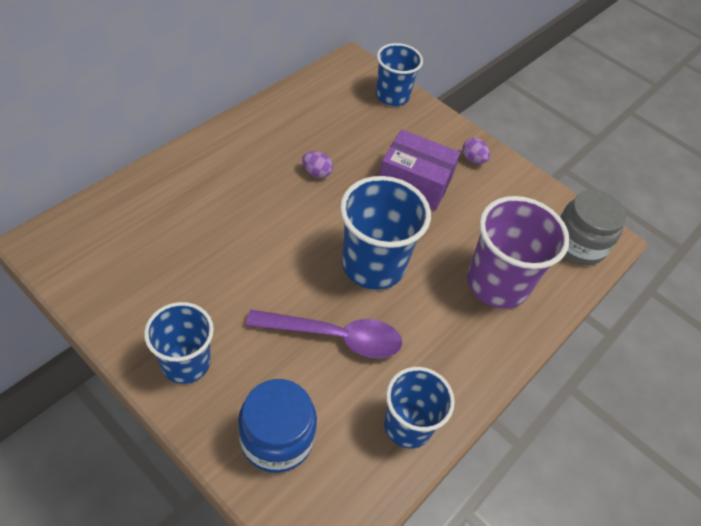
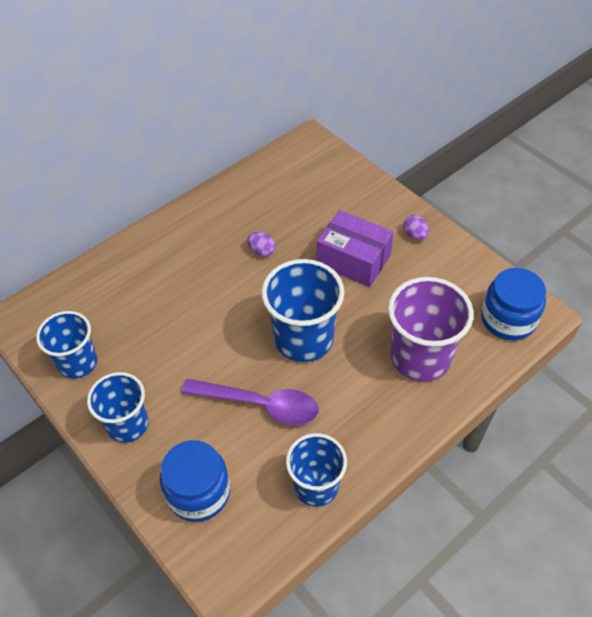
camera: 15 degrees right, 0 degrees up
blue cup [376,43,423,106] -> blue cup moved to [36,311,97,379]
grey jar [560,190,626,265] -> blue jar [481,268,546,341]

